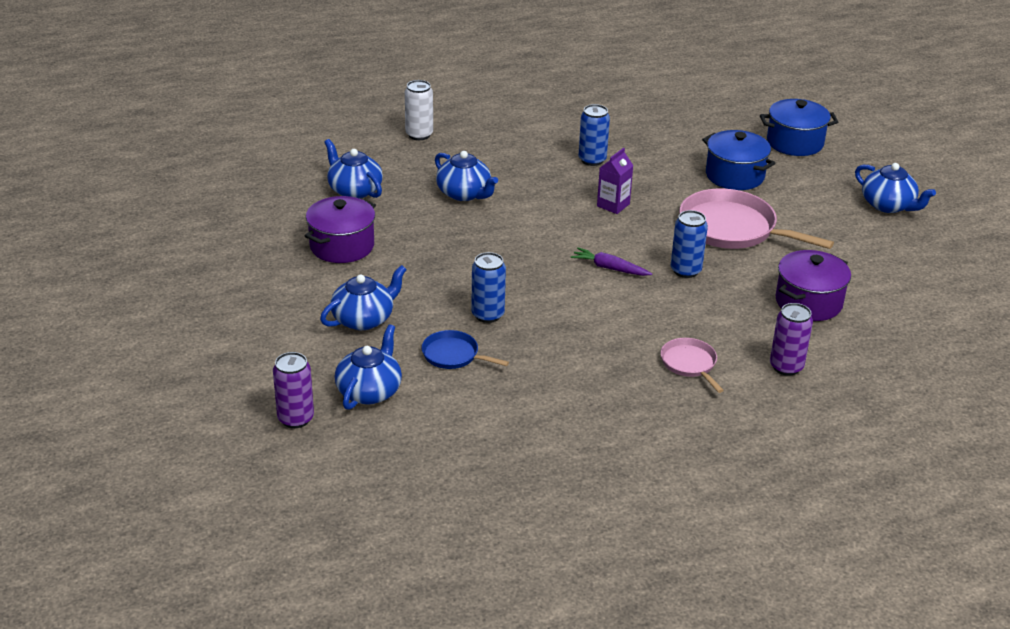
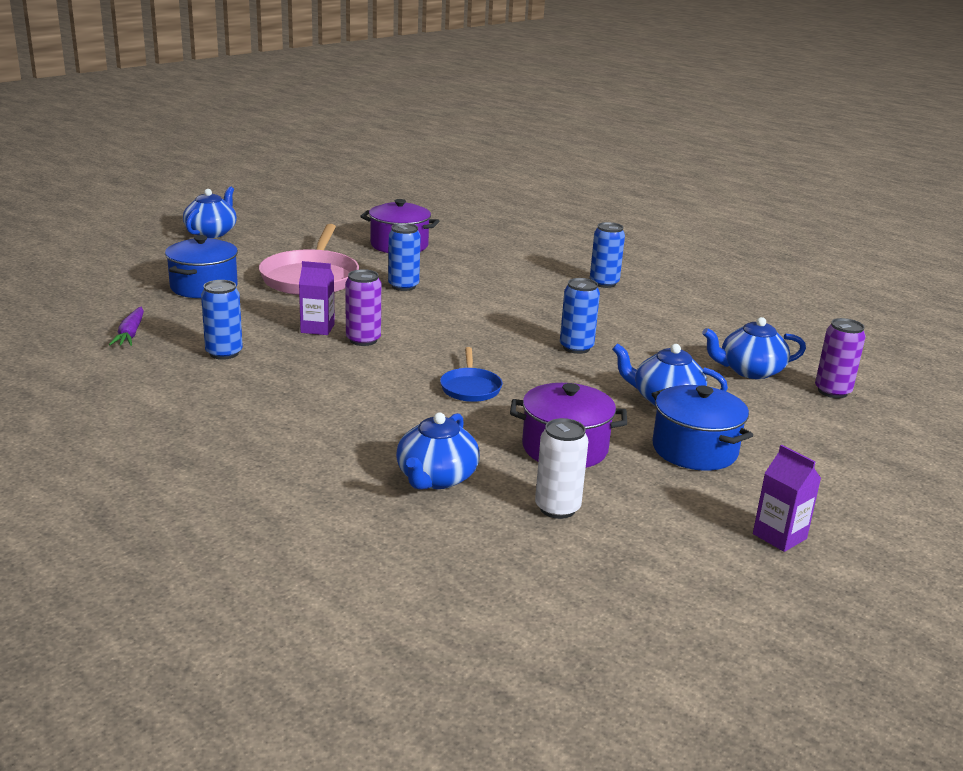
camera: 120 degrees left, 10 degrees down
white can [405,80,433,140] -> white can moved to [535,418,588,519]
blue pan [422,330,509,369] -> blue pan moved to [440,347,503,402]
blue teapot [435,151,498,201] -> none
purple carrot [571,248,652,276] -> purple carrot moved to [109,307,144,346]
pink pan [661,338,724,393] -> none
blue pot [760,99,838,156] -> blue pot moved to [652,385,753,471]
purple can [770,303,813,376] -> purple can moved to [345,269,381,346]
none -> blue can [590,222,625,288]
none -> purple carton [753,445,821,552]

